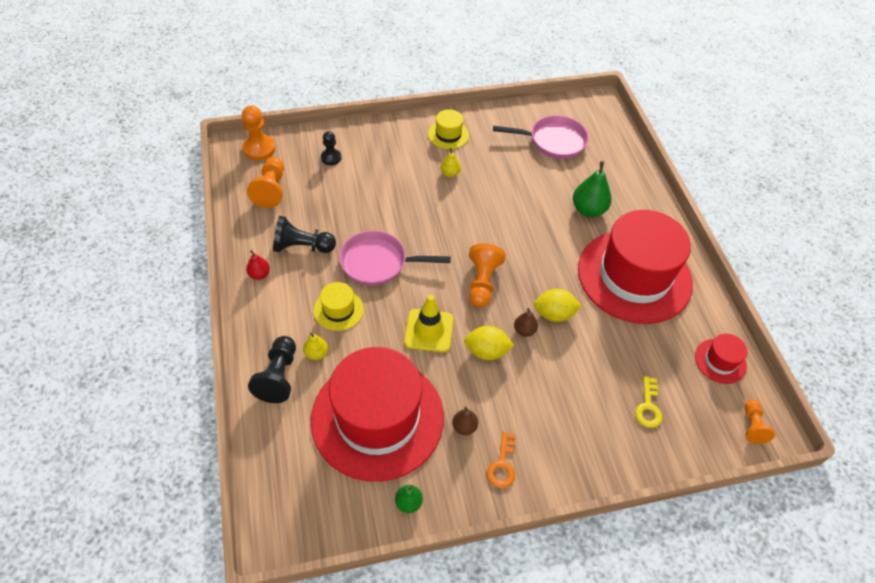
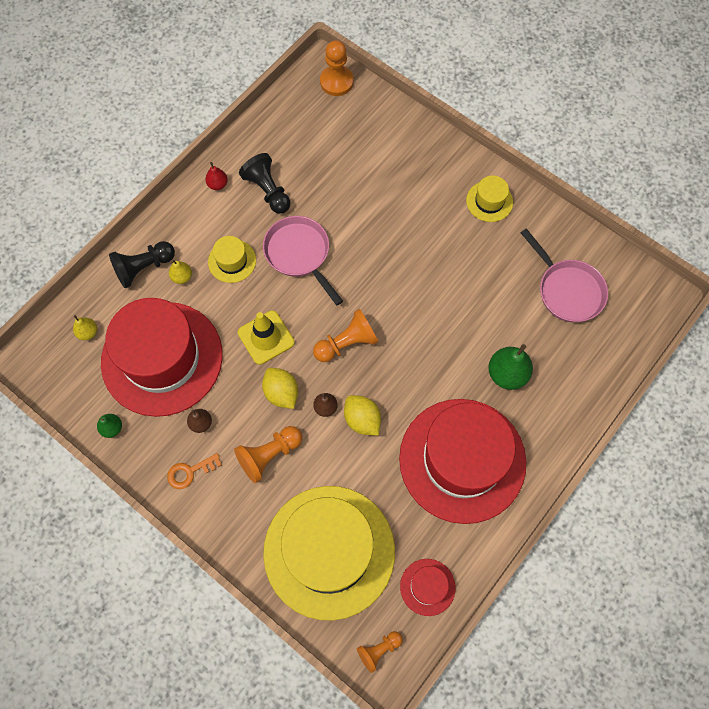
camera: 55 degrees right, 15 degrees up
orange pawn [247,157,284,208] -> orange pawn moved to [234,426,302,483]
black pawn [321,131,342,165] -> none
yellow pear [441,148,461,177] -> yellow pear moved to [73,315,97,340]
yellow key [635,376,662,428] -> yellow hat [263,486,395,621]

